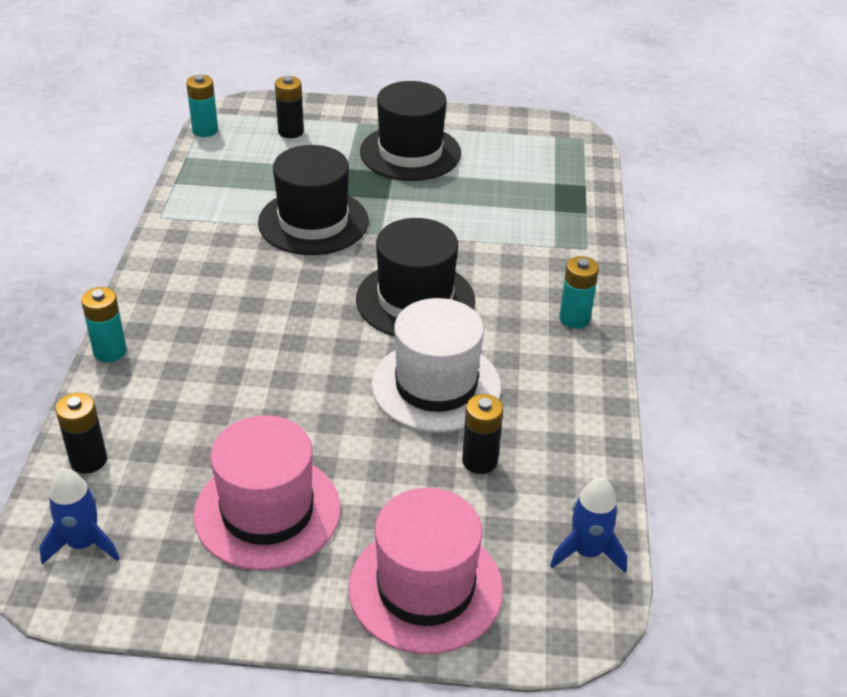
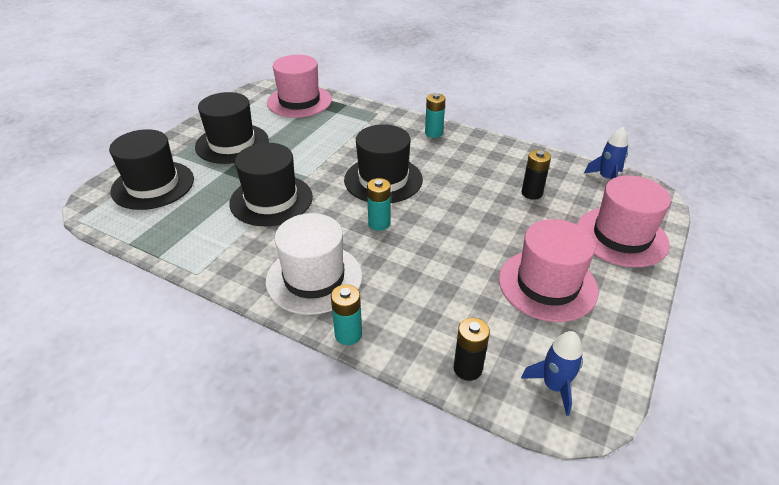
camera: 65 degrees left, 0 degrees up
turquoise battery [186,75,218,137] -> turquoise battery moved to [367,178,391,231]
black battery [275,76,304,138] -> black hat [109,129,194,210]
white hat [371,298,501,433] -> white hat moved to [266,213,362,315]
none -> pink hat [267,55,332,118]

